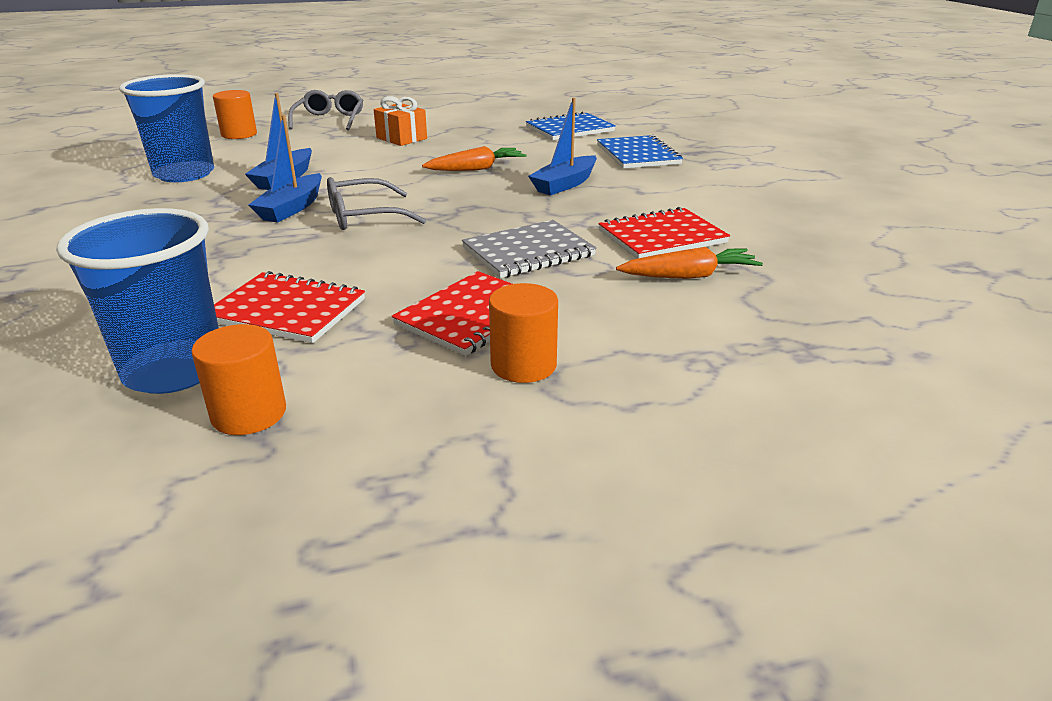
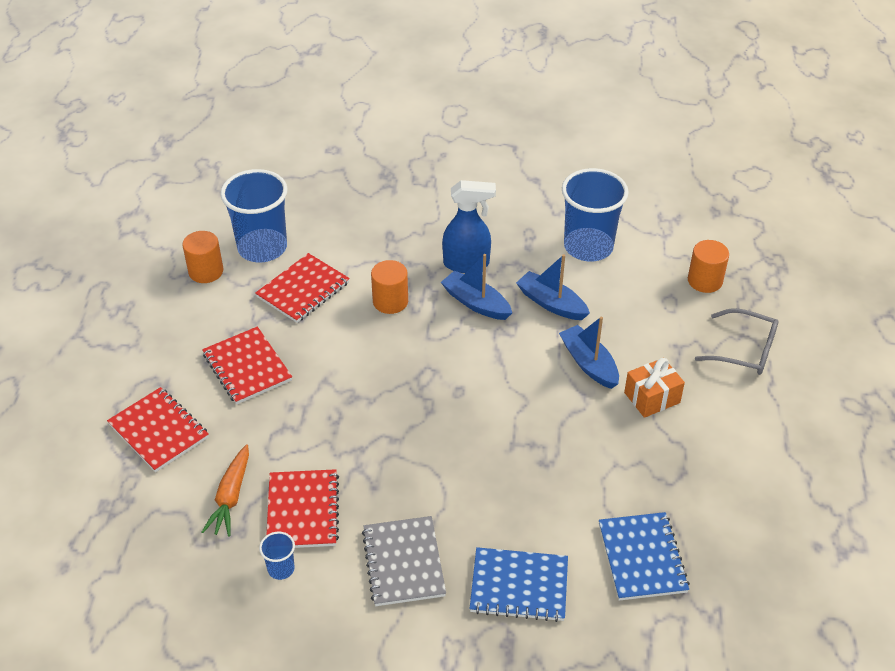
camera: 110 degrees right, 15 degrees up
grey glasses [327,177,426,230] -> none
orange carrot [422,146,526,171] -> none
grey notebook [462,220,597,278] -> grey notebook moved to [362,516,446,606]
orange cylinder [489,283,558,383] -> orange cylinder moved to [371,260,408,314]
blue boat [528,98,597,195] -> blue boat moved to [559,317,619,389]
none -> red notebook [107,387,209,472]
none -> blue cup [259,532,295,580]
none -> blue spray bottle [442,180,496,273]

